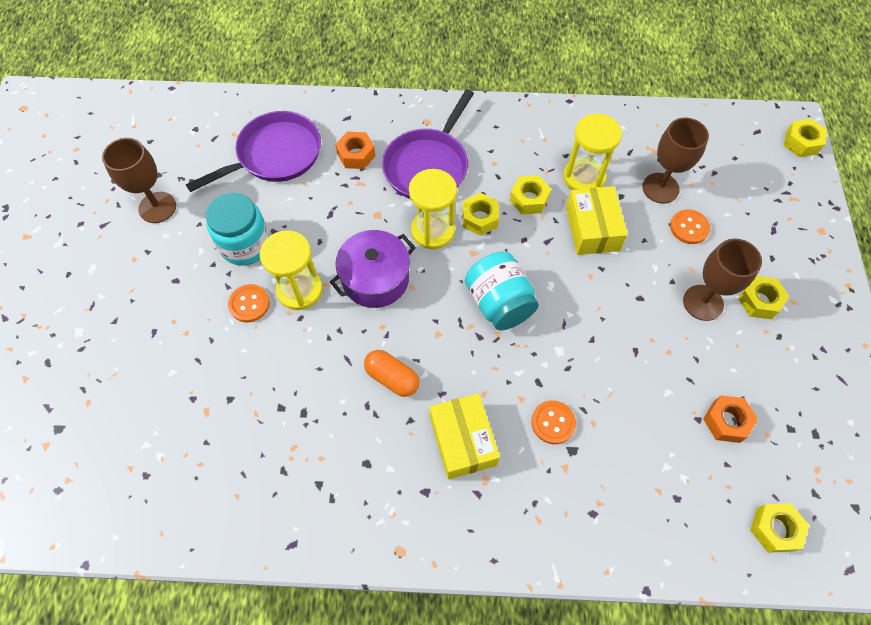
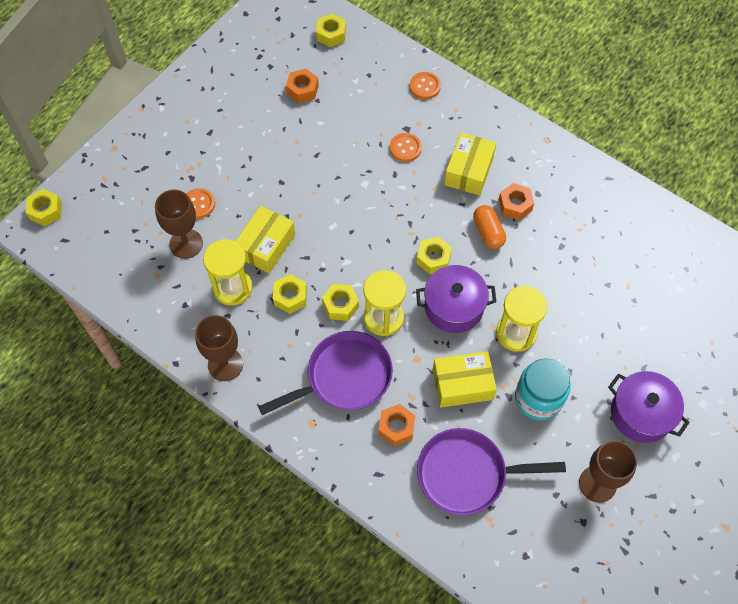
camera: 145 degrees left, 0 degrees up
orange button [228,284,270,322] -> orange button moved to [410,72,441,99]
turquoise jar [465,252,539,330] -> none
brown goblet [683,238,762,321] -> brown goblet moved to [195,315,243,381]
yellow nut [738,276,790,319] -> yellow nut moved to [416,237,452,275]
none -> yellow box [433,351,497,408]
none -> orange nut [499,183,534,220]
none -> purple pot [608,371,690,443]

